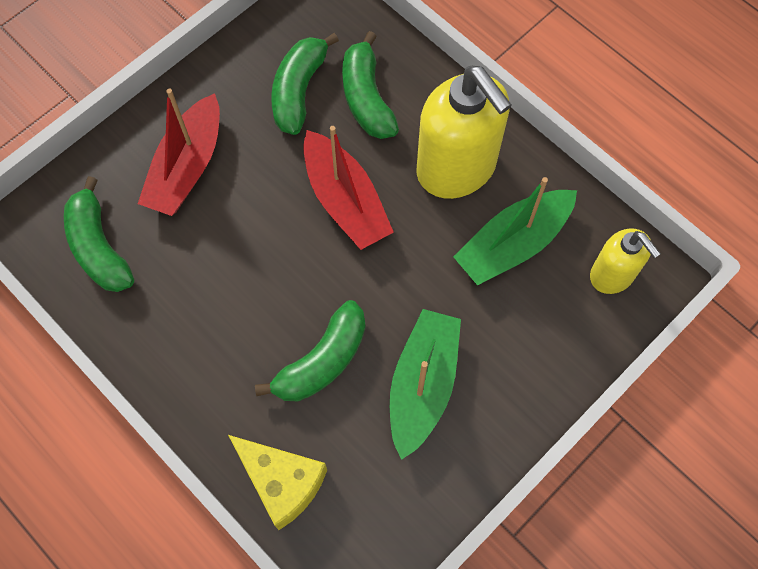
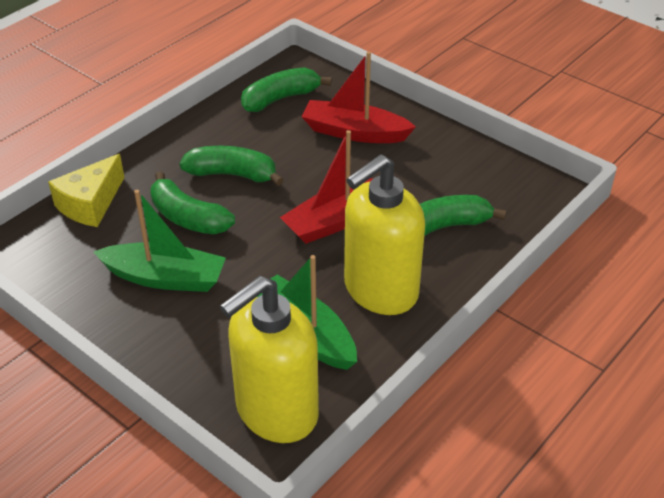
camera: 85 degrees right, 25 degrees down
green banana [271,33,339,135] -> green banana moved to [179,146,284,186]
yellow soap dispenser [590,228,661,294] -> yellow soap dispenser [220,276,319,443], size x1.78

